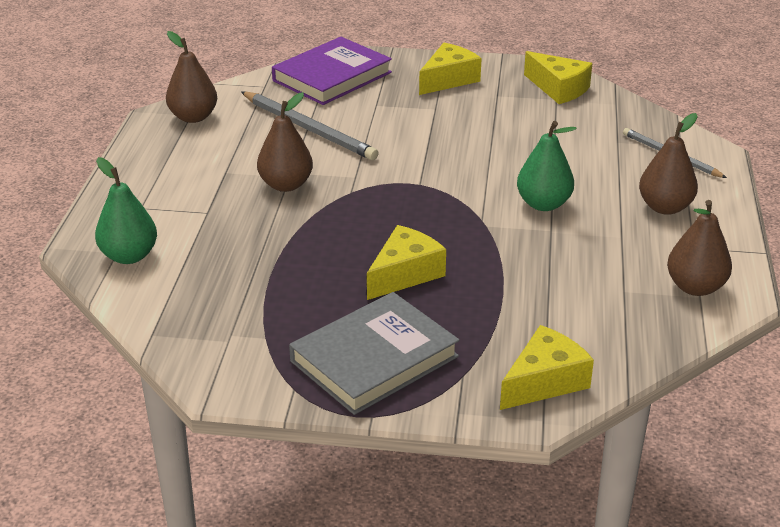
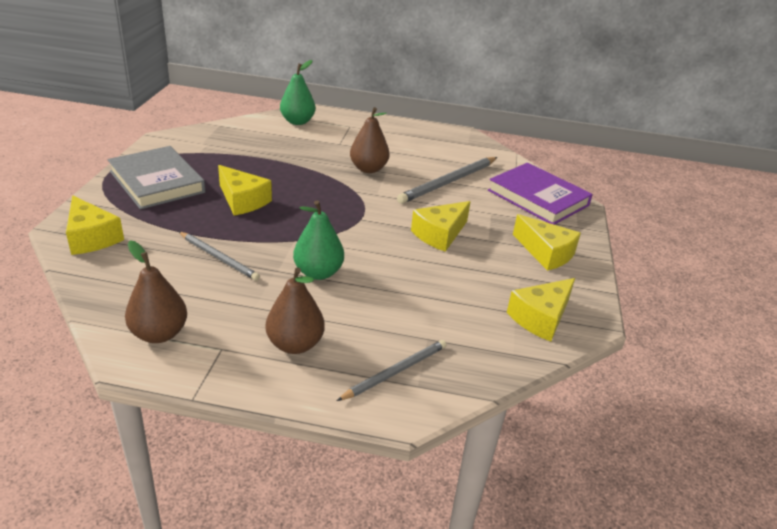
camera: 90 degrees right, 0 degrees up
brown pear [166,31,217,123] -> none
none -> grey pencil [179,232,260,281]
none -> yellow cheese [411,201,471,252]

